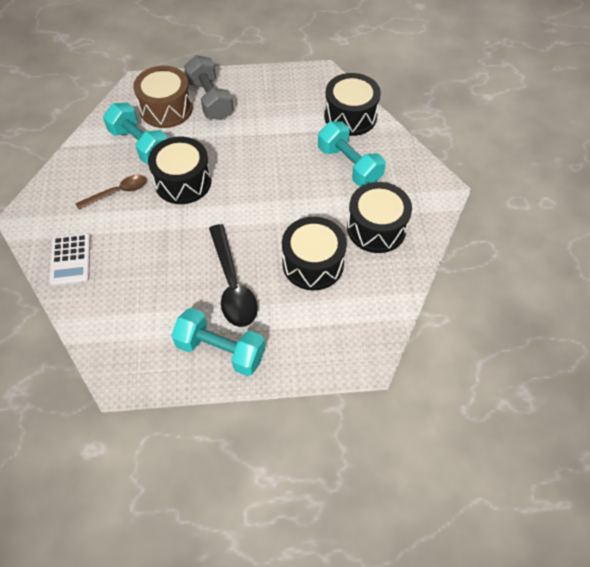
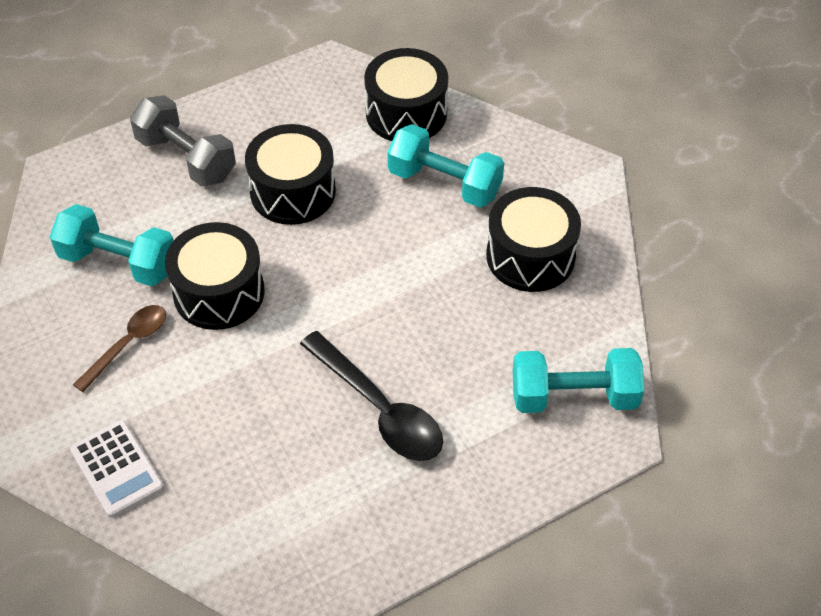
camera: 25 degrees left, 5 degrees down
brown drum [133,66,193,128] -> none
turquoise dumbbell [171,308,265,376] -> turquoise dumbbell moved to [513,348,644,413]
black drum [282,217,347,290] -> black drum moved to [245,124,336,225]

